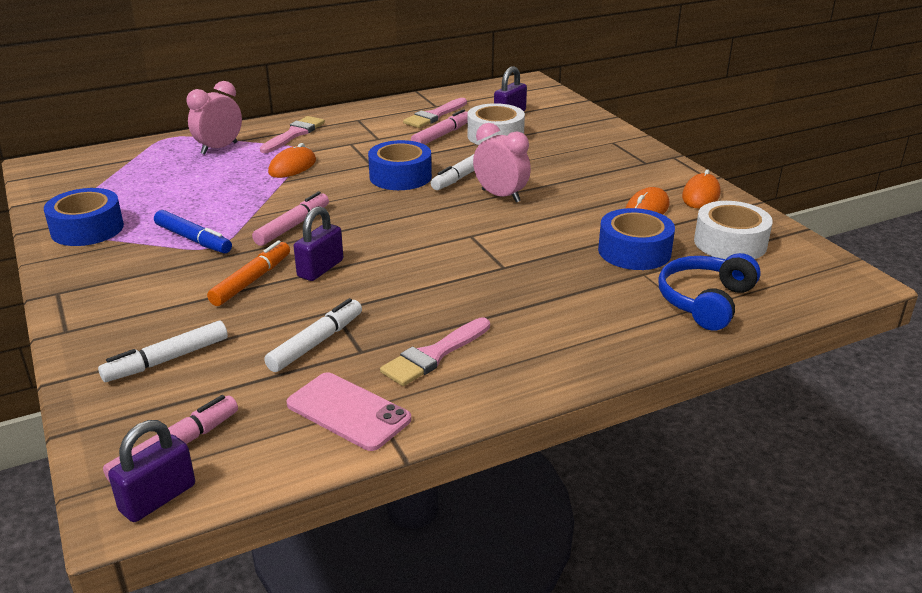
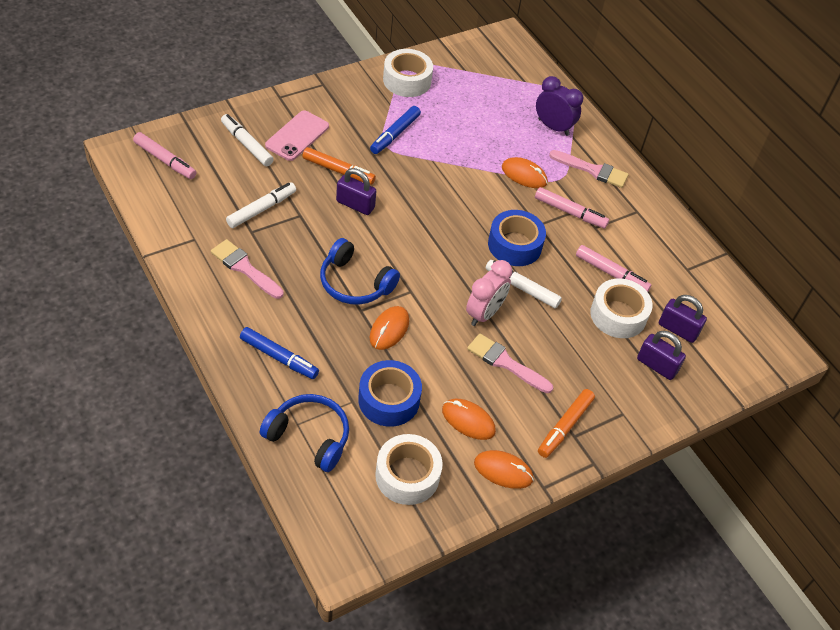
camera: 80 degrees right, 20 degrees up
blue tape [44,188,124,246] -> white tape [383,49,433,97]
purple padlock [108,420,195,522] -> purple padlock moved to [637,331,686,380]
pink clock [187,81,242,154] -> purple clock [536,76,584,136]
pink marker [252,192,329,246] -> pink marker moved to [535,187,609,228]
white marker [264,298,362,372] -> white marker turned 75 degrees counterclockwise [226,182,296,228]
pink phone [286,372,411,451] -> pink phone moved to [265,110,329,161]
pink brush [403,98,467,128] -> pink brush moved to [467,333,553,393]
none -> blue marker [240,327,319,379]
none -> blue headphones [320,238,400,305]
none -> orange mouse [369,306,409,350]
none -> orange marker [538,389,595,458]

